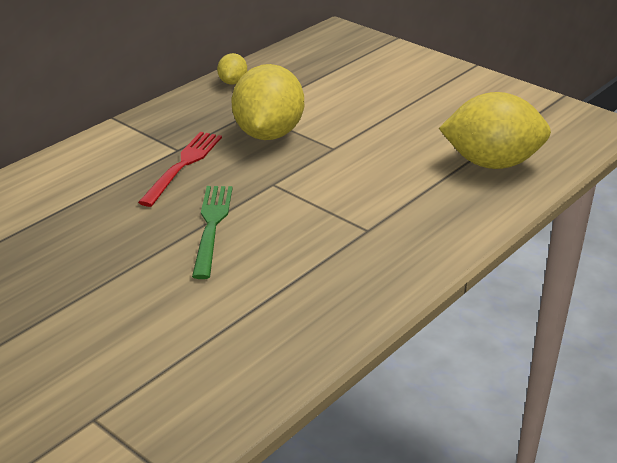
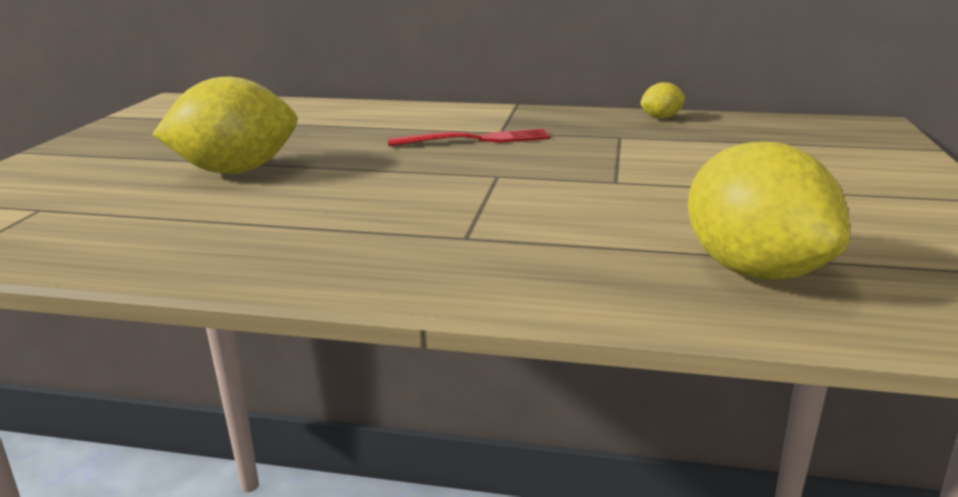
camera: 60 degrees right, 10 degrees down
green fork [192,186,233,279] -> none
yellow lemon [232,64,304,140] -> yellow lemon moved to [152,77,297,174]

